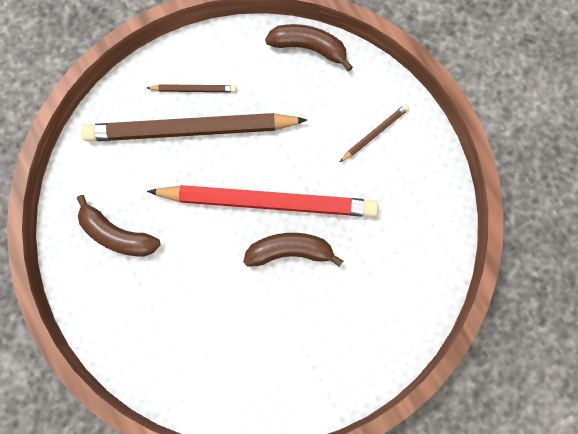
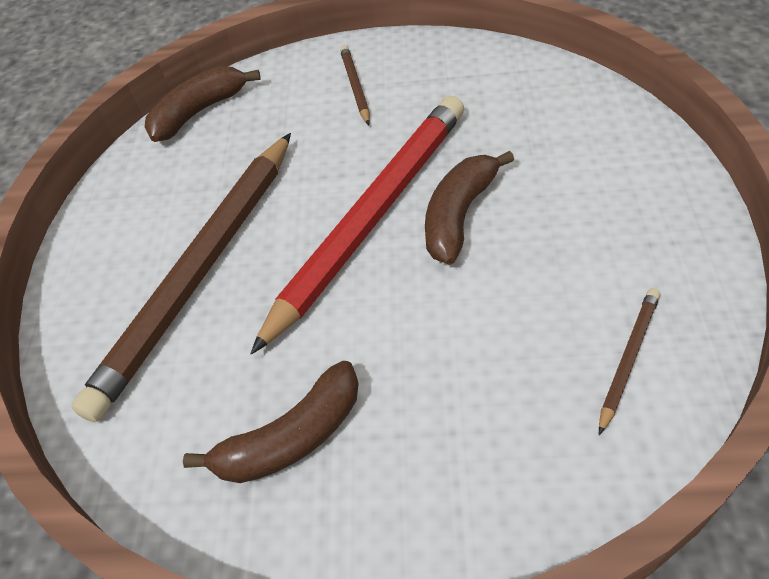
camera: 55 degrees left, 25 degrees down
brown pencil [147,84,236,92] -> brown pencil moved to [599,288,660,435]

